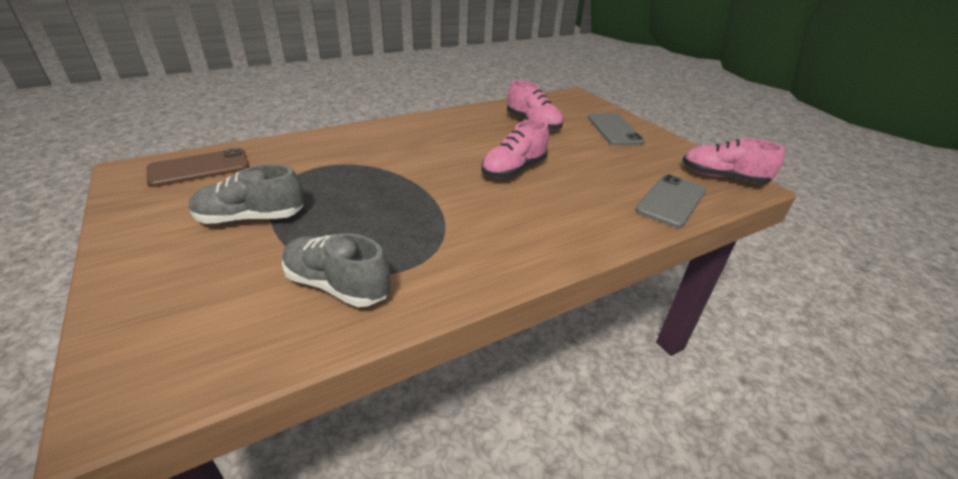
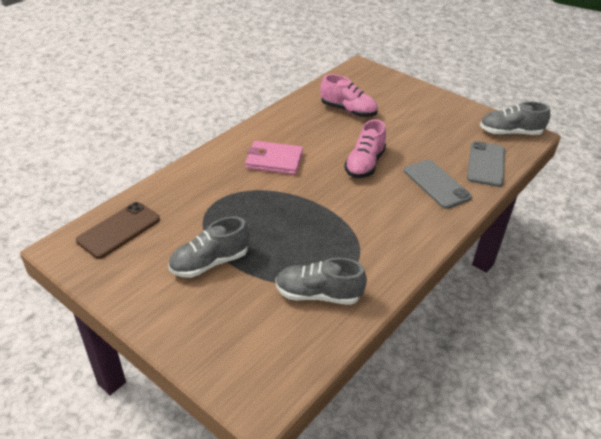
camera: 20 degrees left, 5 degrees up
grey phone [588,113,645,145] -> grey phone moved to [404,159,472,209]
pink shoe [683,138,785,184] -> grey shoe [480,101,550,135]
none -> pink wallet [245,141,303,175]

